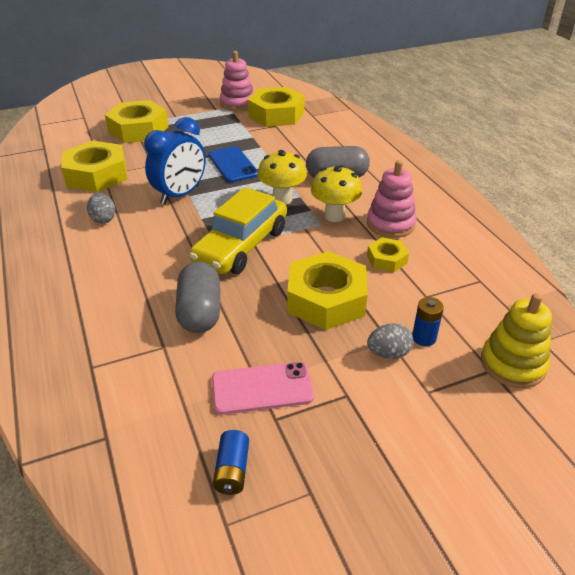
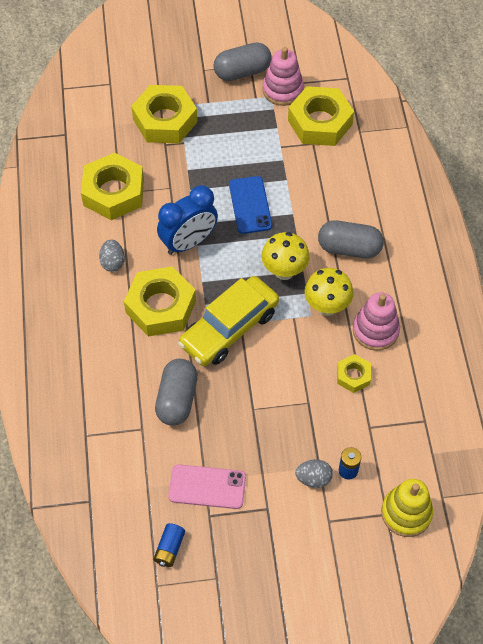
camera: 15 degrees right, 20 degrees up
yellow nut [287,251,368,330] -> yellow nut moved to [124,267,196,337]
none -> grey capsule [214,43,272,81]

